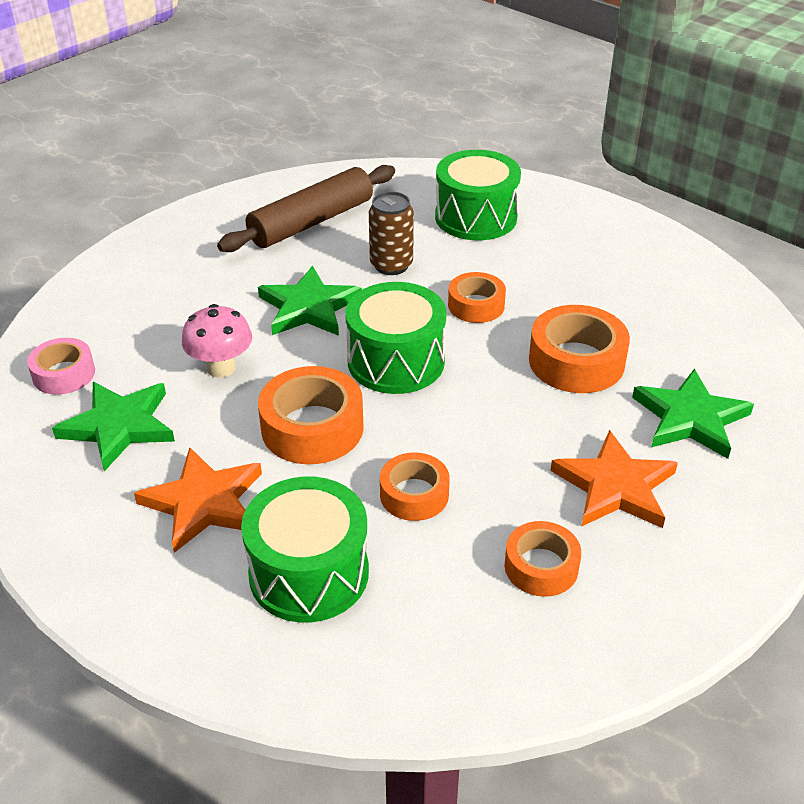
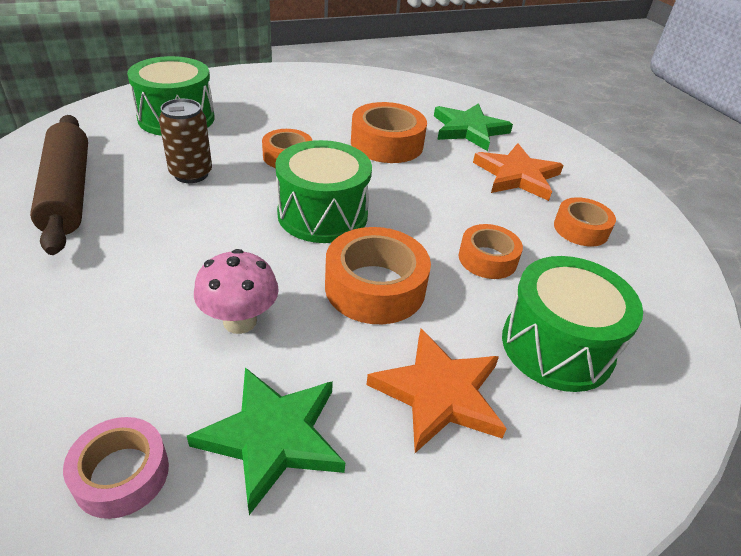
camera: 70 degrees left, 0 degrees up
green star [258,266,362,336] -> none

